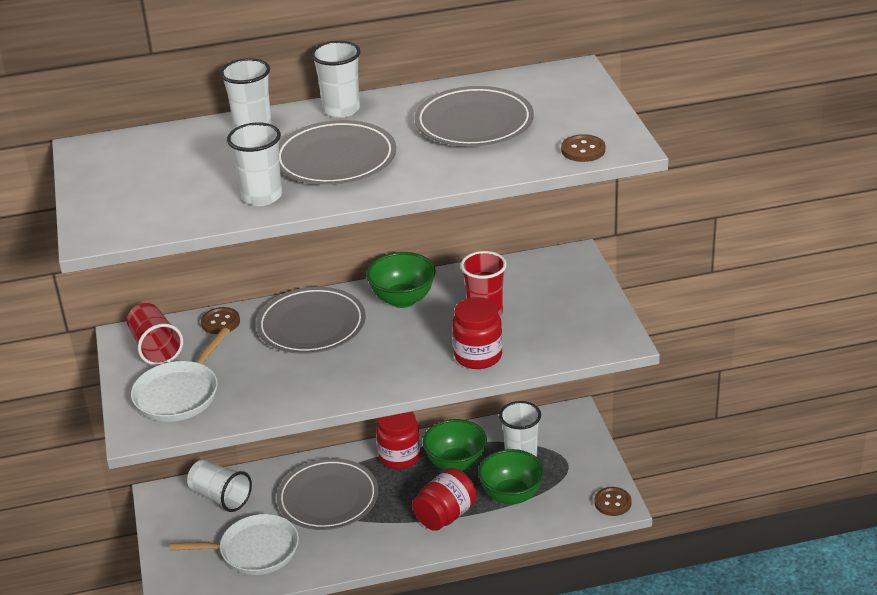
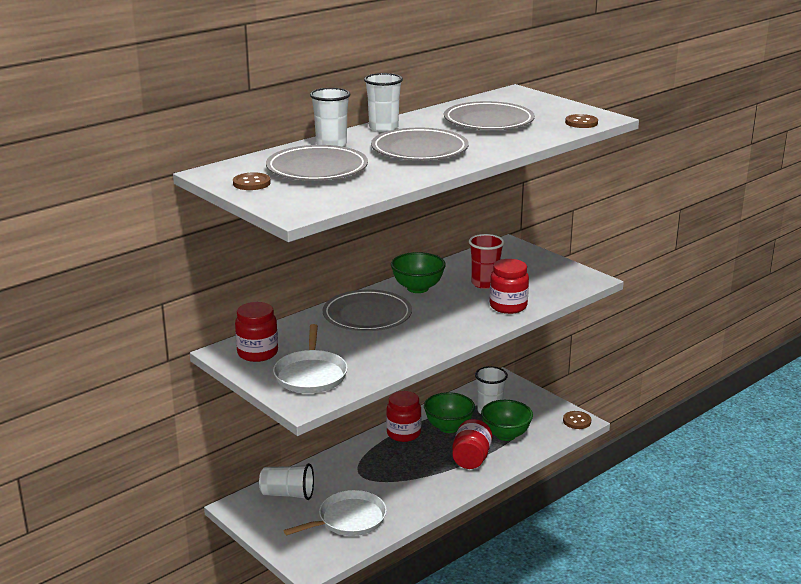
camera: 30 degrees left, 10 degrees down
red cup [127,303,183,366] -> red jar [235,302,278,362]
brown button [201,307,240,334] -> brown button moved to [233,172,271,190]
white cup [227,122,282,206] -> none
grey plate [277,458,378,530] -> grey plate moved to [266,145,368,181]

